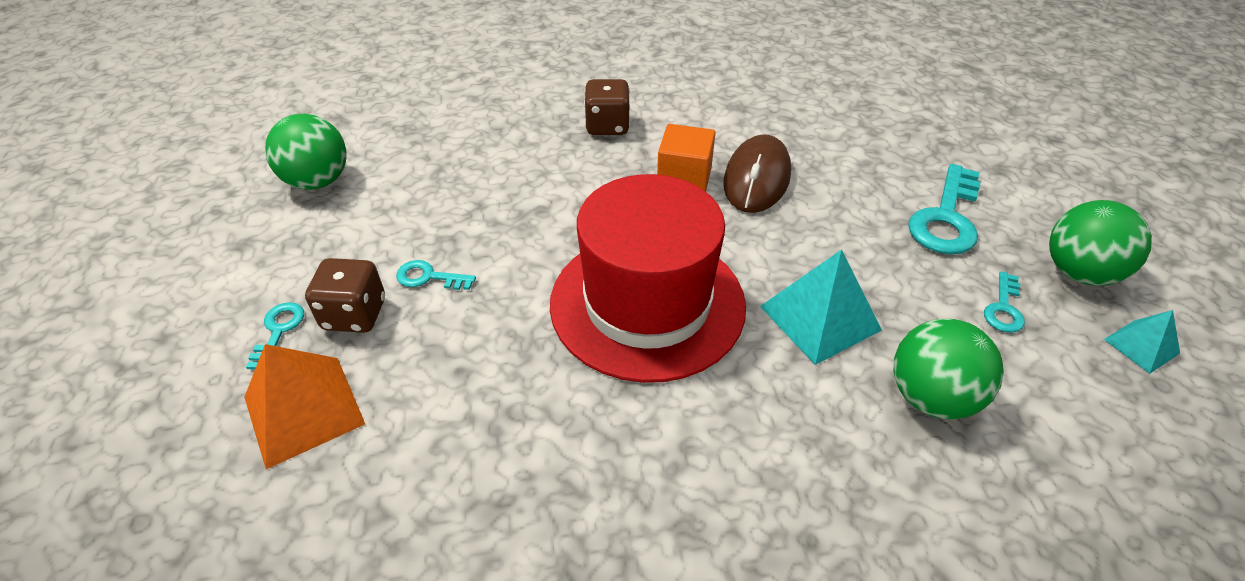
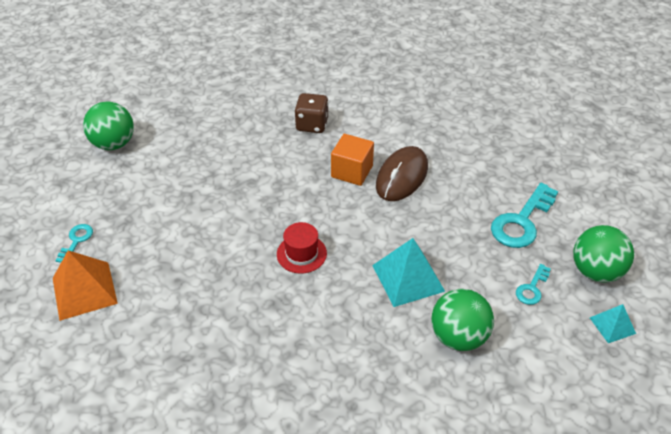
camera: 10 degrees right, 0 degrees up
brown dice [305,258,385,333] -> none
turquoise key [396,260,476,290] -> none
red hat [550,174,746,383] -> red hat [277,222,327,274], size x0.40

